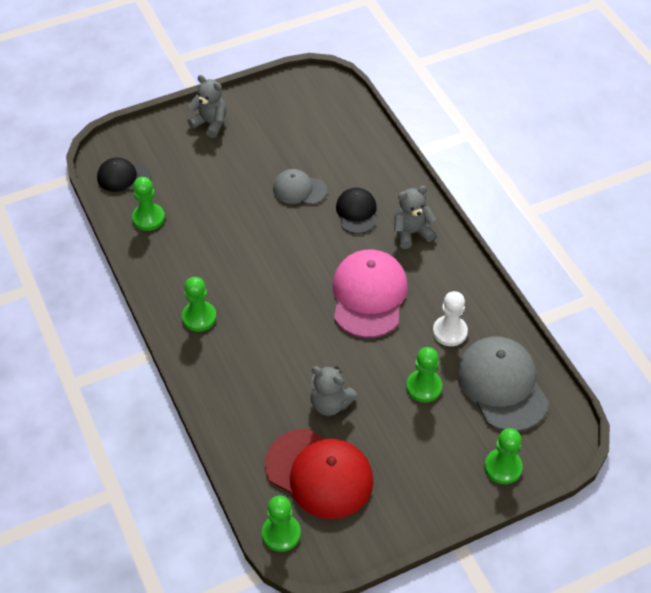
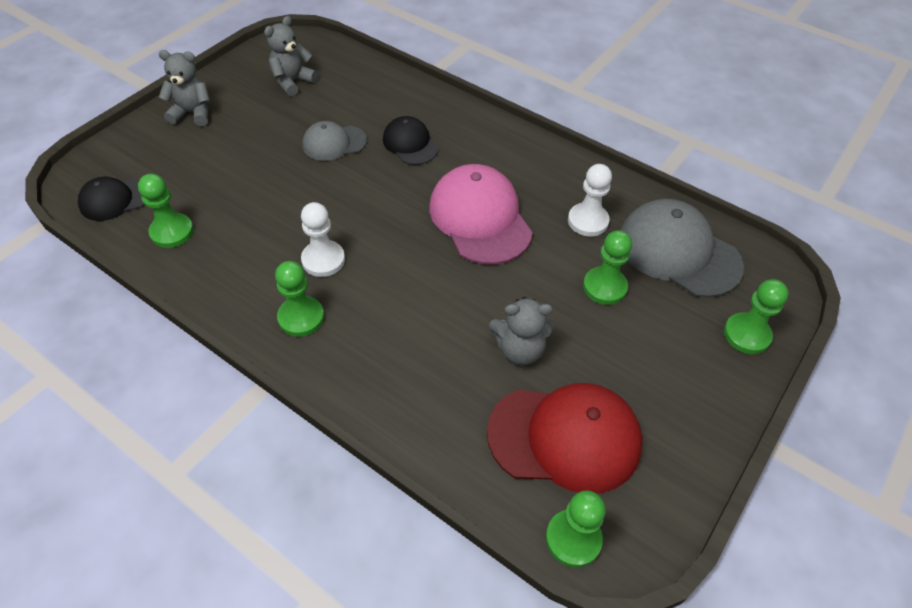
camera: 30 degrees left, 0 degrees up
grey teddy bear [394,186,436,249] -> grey teddy bear moved to [264,16,318,96]
none -> white pawn [301,202,345,277]

